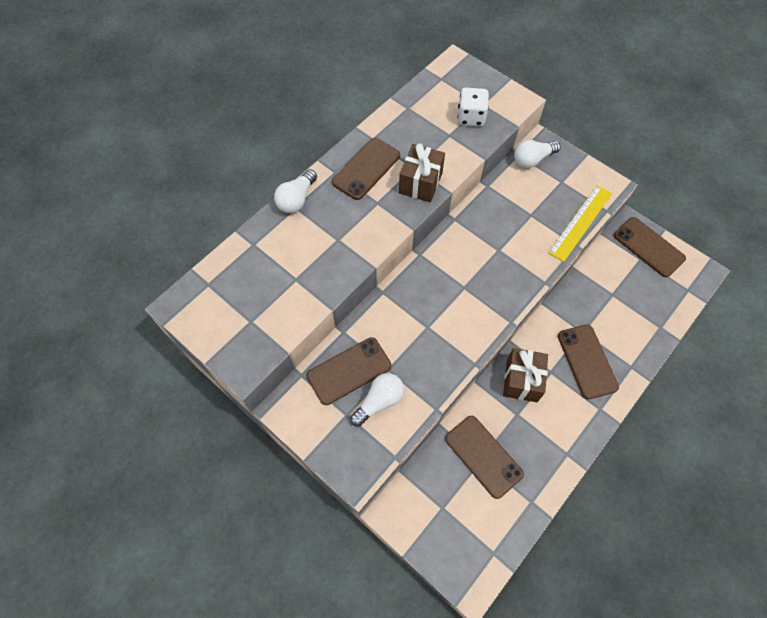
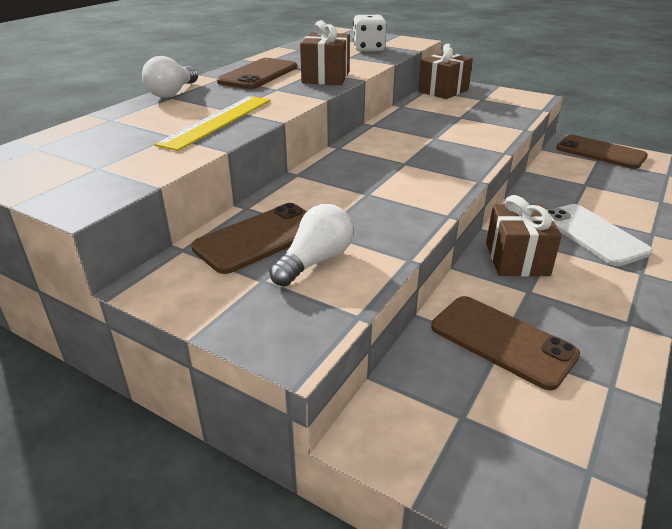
camera: 10 degrees left, 30 degrees down
white light bulb [514,140,561,168] -> brown gift [418,44,473,99]
yellow ruler [548,185,612,262] -> yellow ruler moved to [155,96,271,151]
brown phone [558,324,619,399] -> white phone [547,204,653,266]

